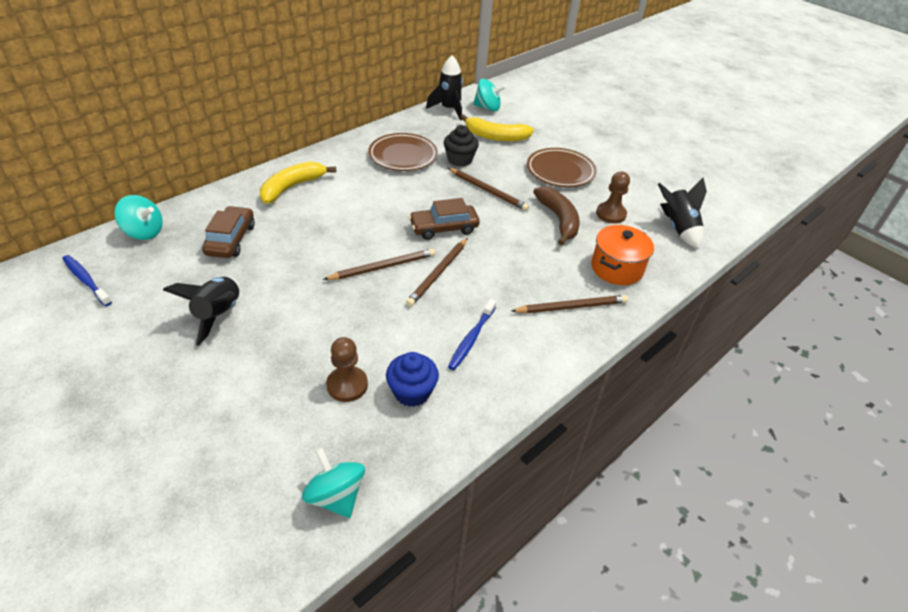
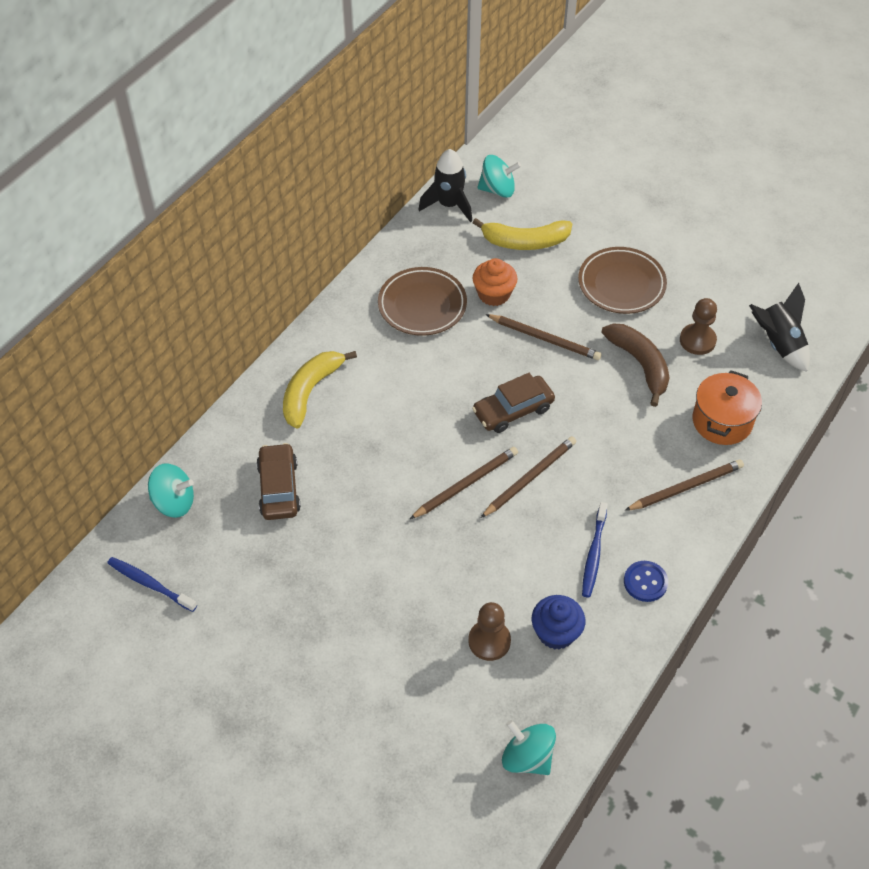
camera: 10 degrees left, 10 degrees up
black rocket [163,277,240,346] -> none
brown pencil [406,238,468,307] -> brown pencil turned 150 degrees counterclockwise [481,436,577,518]
black cupcake [444,125,479,167] -> orange cupcake [473,258,518,306]
none -> blue button [624,561,668,602]

